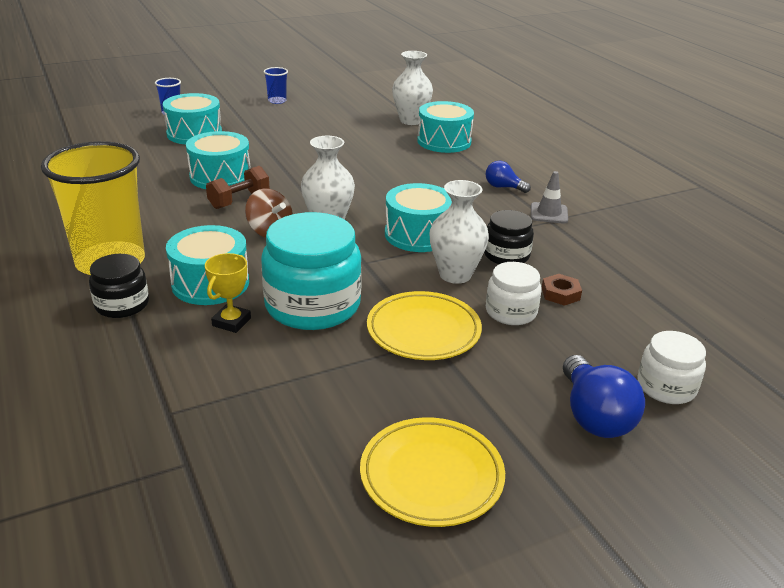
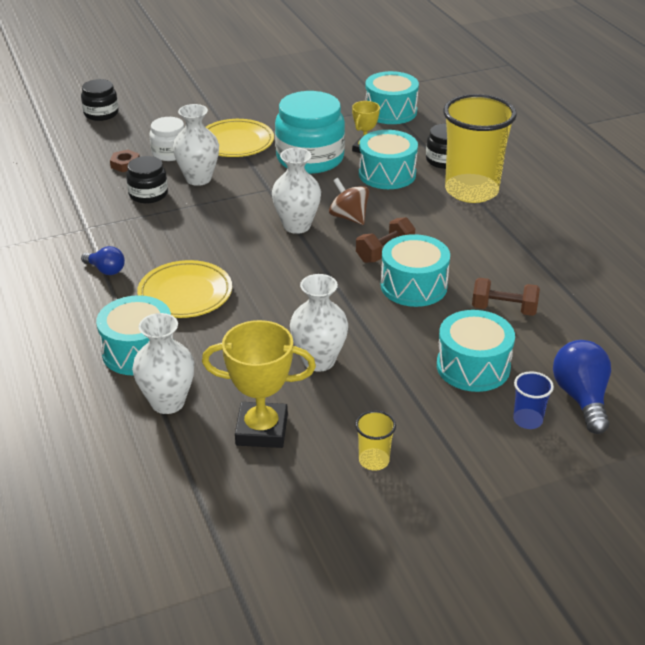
camera: 175 degrees left, 5 degrees up
blue cup [264,67,288,104] -> yellow cup [355,410,396,471]
yellow plate [360,417,505,527] -> yellow plate moved to [137,260,232,318]
turquoise drum [385,183,452,252] -> turquoise drum moved to [365,71,419,124]
grey traffic cone [531,171,568,224] -> none
blue light bulb [563,355,645,438] -> blue light bulb moved to [553,340,611,434]
white jar [637,331,706,404] -> black jar [81,79,119,121]
none -> yellow trophy [202,320,316,448]
none -> white vase [290,274,348,372]
none -> brown dumbbell [472,278,540,316]

